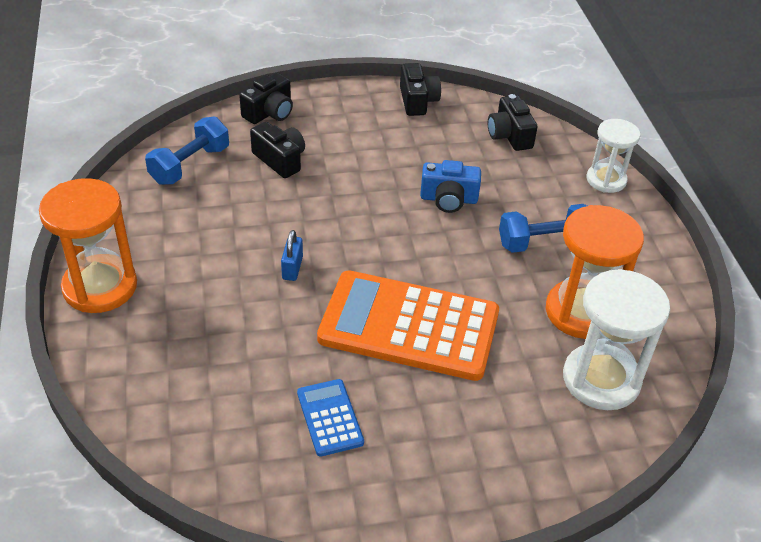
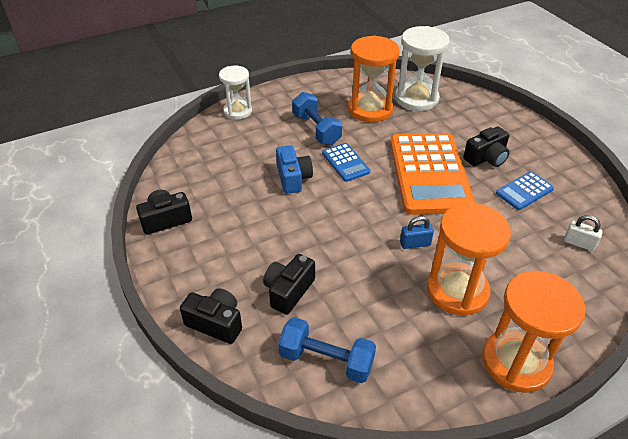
camera: 105 degrees left, 0 degrees up
black camera [488,94,538,151] -> black camera moved to [463,126,510,167]
none -> blue calculator [322,143,371,182]
none -> orange hourglass [427,203,511,316]
none -> white padlock [564,215,603,251]

